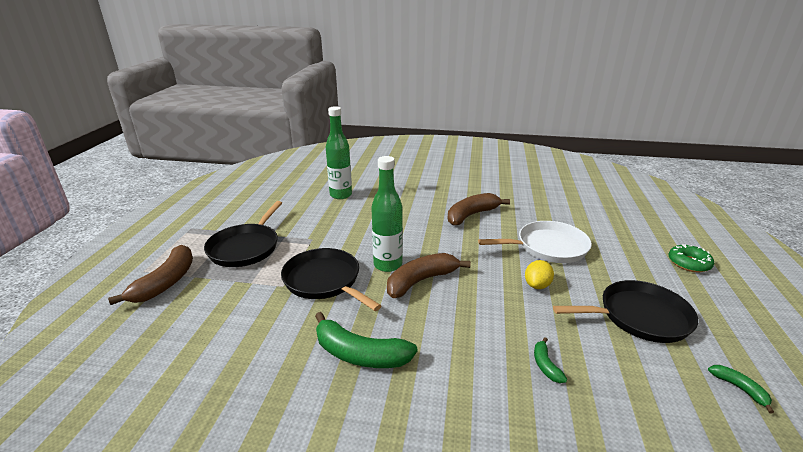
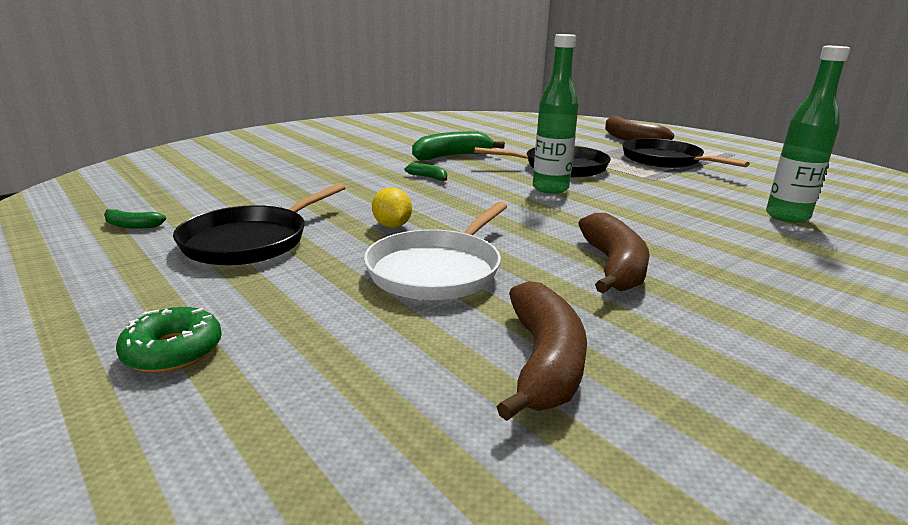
camera: 130 degrees right, 5 degrees down
brown banana [387,253,471,298] -> brown banana moved to [497,281,587,421]
green banana [534,337,567,383] -> green banana moved to [405,163,447,181]

